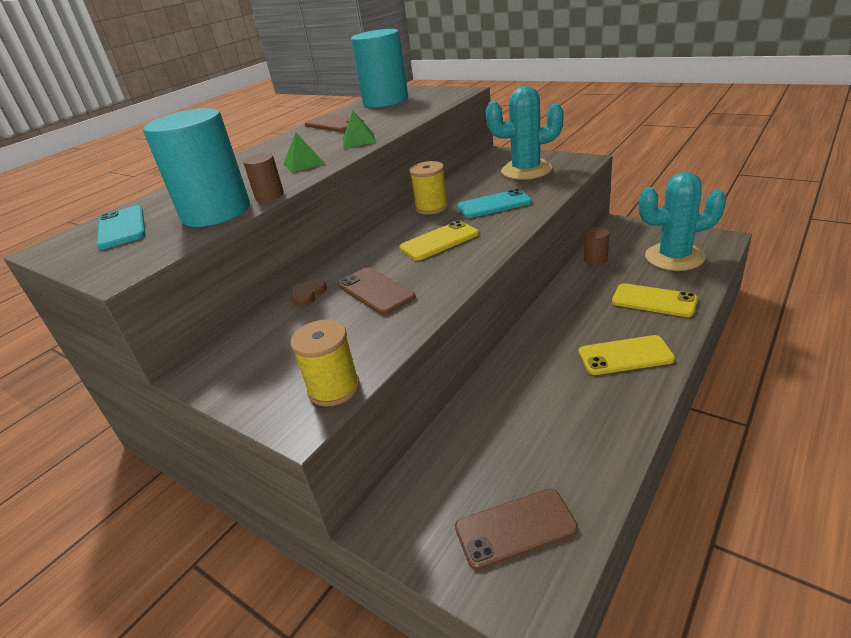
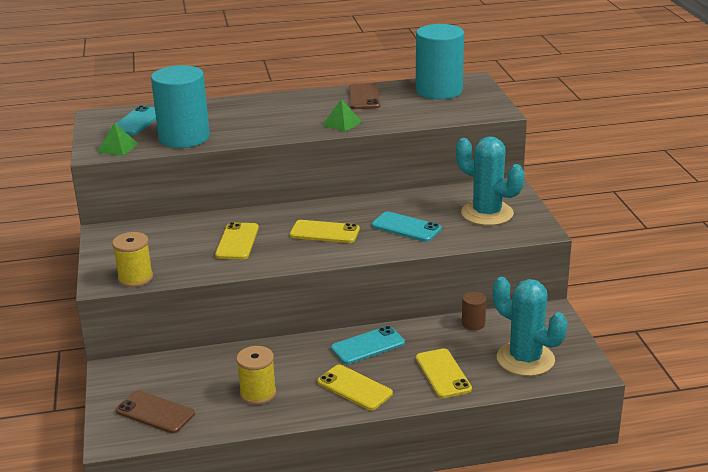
camera: 40 degrees right, 5 degrees down
brown cylinder [243,153,284,202] -> none
green pyramid [284,132,325,173] -> green pyramid moved to [98,123,138,156]
brown heart [291,279,327,307] -> none
brown phone [338,267,416,315] -> yellow phone [215,222,259,259]
yellow spool [409,161,448,215] -> yellow spool moved to [236,346,276,405]
none -> turquoise phone [331,326,405,364]

